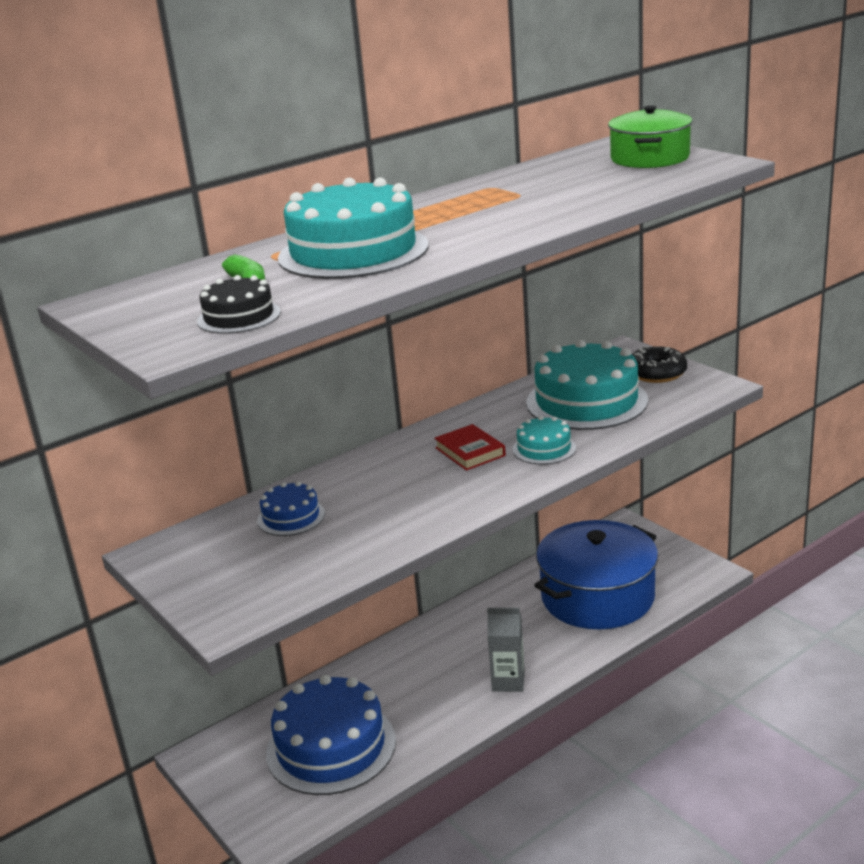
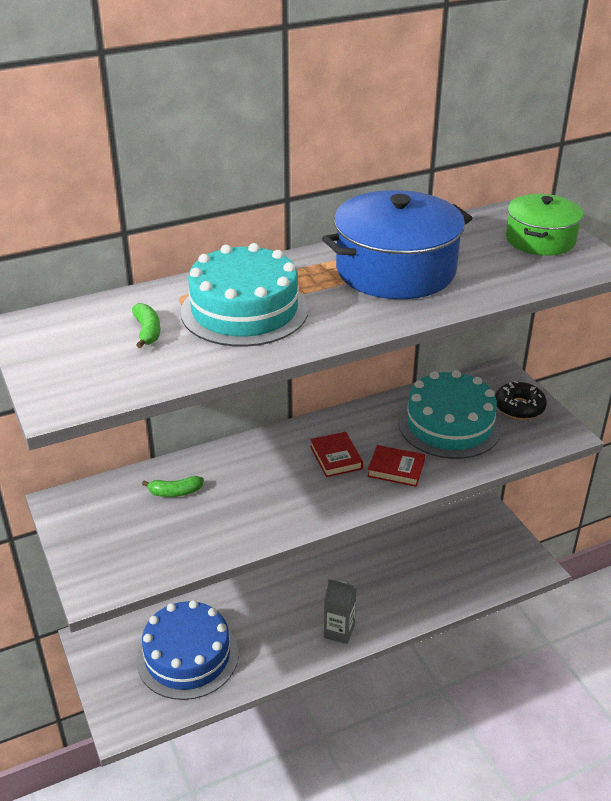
camera: 10 degrees right, 10 degrees up
black cake [197,275,281,334] -> none
blue cake [257,482,325,536] -> green banana [142,476,204,497]
turquoise cake [512,416,576,465] -> red book [367,445,425,487]
blue pot [534,520,658,629] -> blue pot moved to [322,190,472,299]

